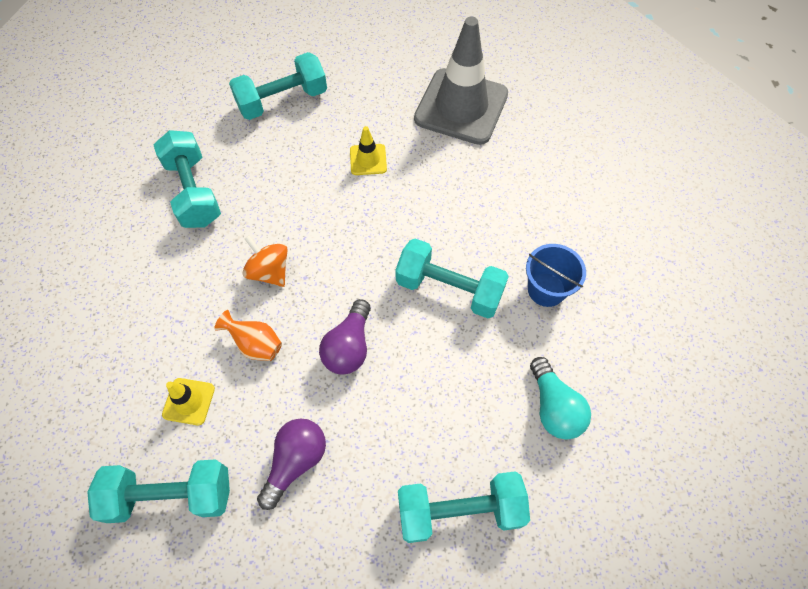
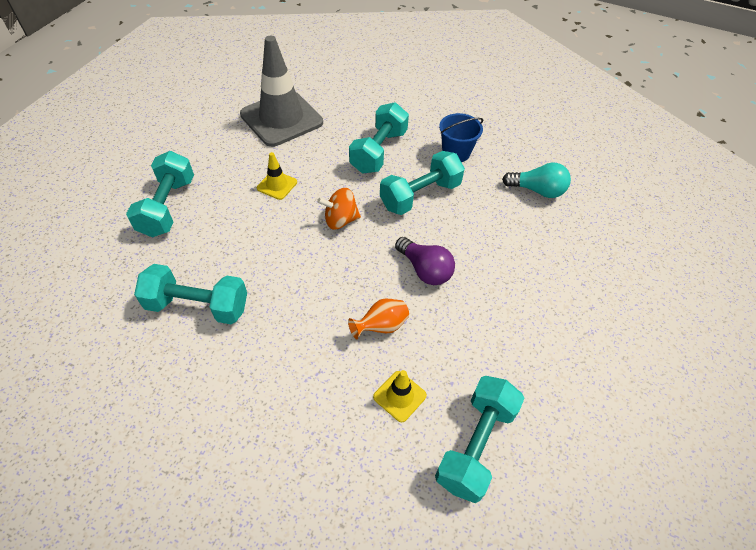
camera: 60 degrees left, 10 degrees down
orange spinning top [243,235,288,287] -> orange spinning top moved to [317,188,361,230]
purple light bulb [257,418,326,510] -> none
turquoise dumbbell [398,471,530,543] -> turquoise dumbbell moved to [349,102,409,173]

